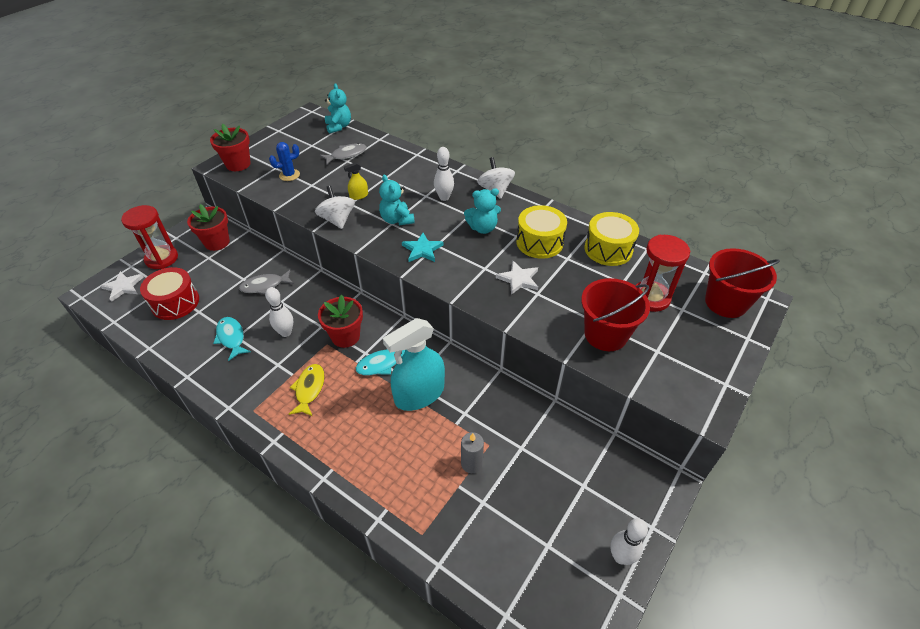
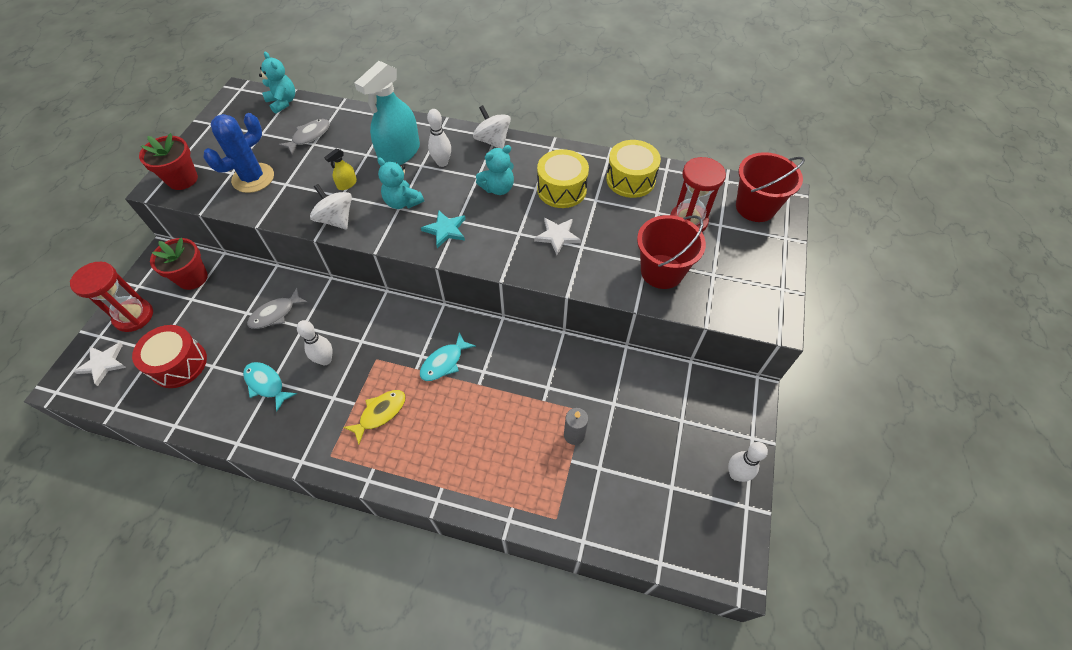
camera: 20 degrees left, 10 degrees up
blue cactus [269,142,300,181] -> blue cactus [203,113,274,193], size x1.70
yellow fish [289,364,325,417] -> yellow fish turned 60 degrees clockwise [343,390,406,445]
red flower pot [318,294,363,348] -> none
turquoise spray bottle [383,318,445,411] -> turquoise spray bottle moved to [354,61,420,165]

